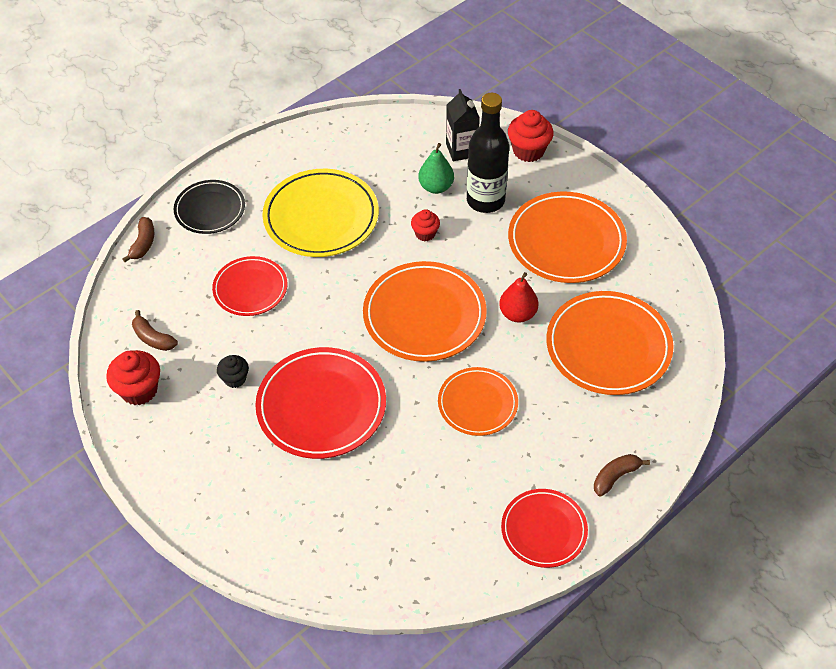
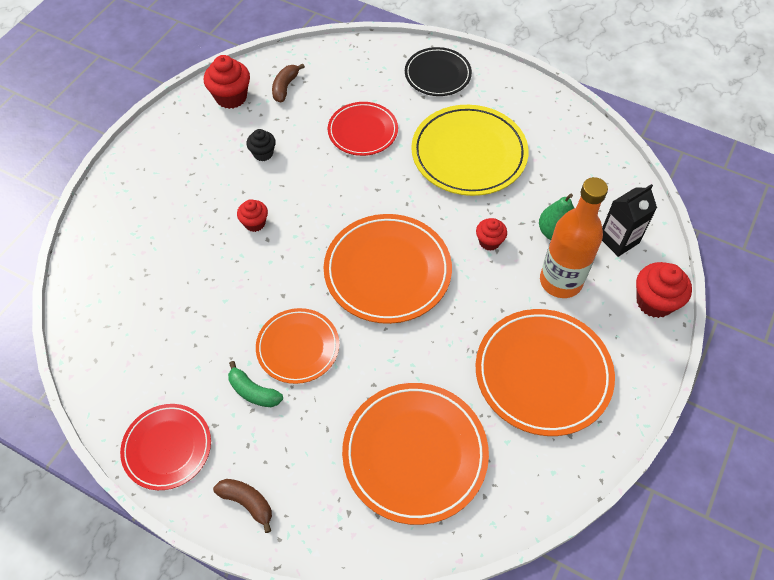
camera: 70 degrees right, 5 degrees up
brown banana [123,217,154,262] -> none
red plate [255,347,386,459] -> red cupcake [237,199,268,232]
black bottle [467,93,509,213] -> orange bottle [540,177,608,298]
red pear [499,272,538,323] -> none
none -> green banana [228,361,283,407]

